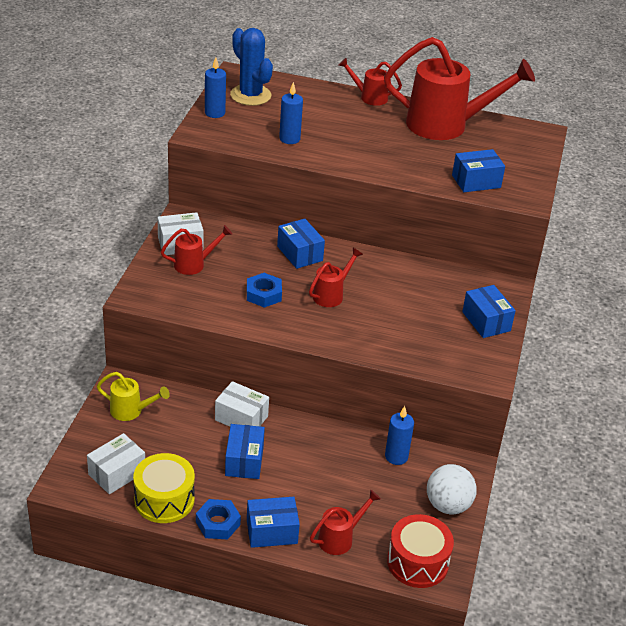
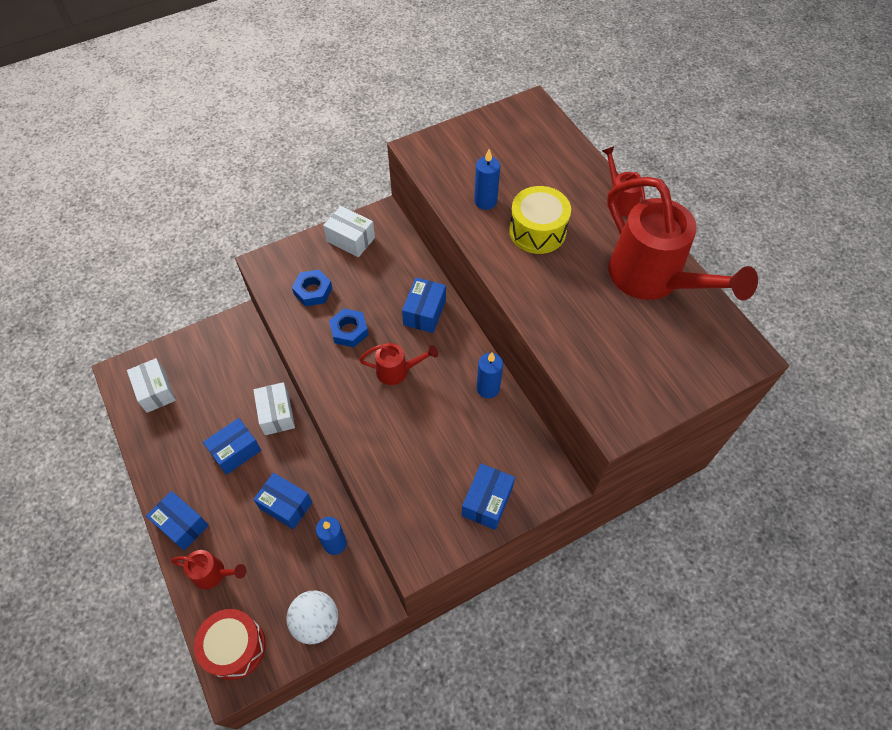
camera: 50 degrees right, 20 degrees up
white box [87,433,145,494] -> white box turned 60 degrees clockwise [127,358,176,413]
yellow watering can [97,372,170,421] -> none
yellow drum [133,453,195,523] -> yellow drum moved to [509,186,571,254]
red watering can [161,225,232,275] -> none
blue nut [196,499,241,540] -> blue nut moved to [292,270,332,307]
blue candle [205,57,226,118] -> blue candle moved to [476,352,503,399]
blue cactus [230,28,273,106] -> none
blue box [452,149,505,192] -> blue box moved to [253,473,313,529]

